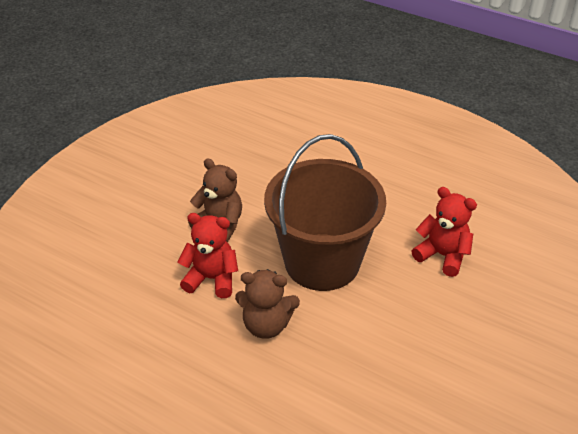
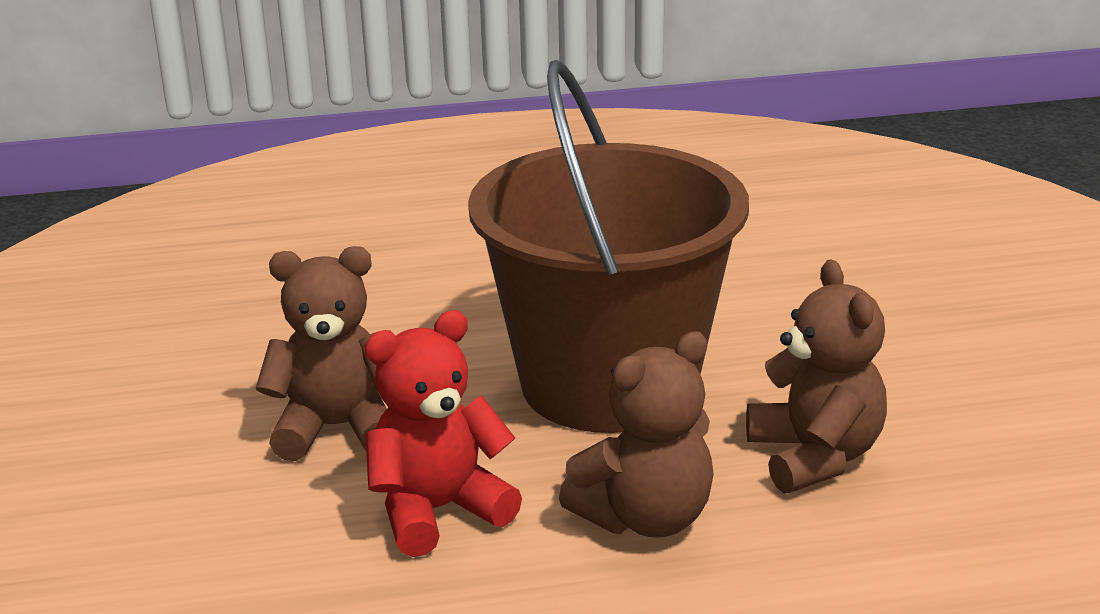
camera: 40 degrees left, 15 degrees down
red teddy bear [412,187,477,277] -> none
none -> brown teddy bear [746,259,887,494]

